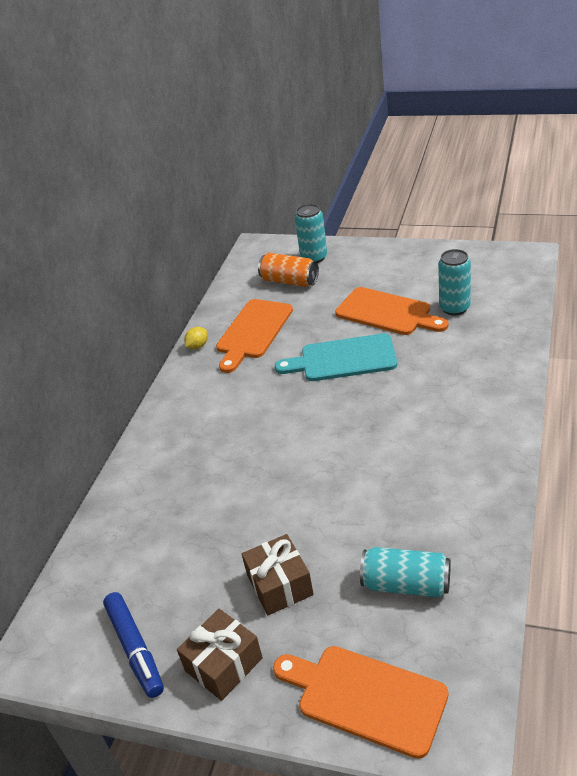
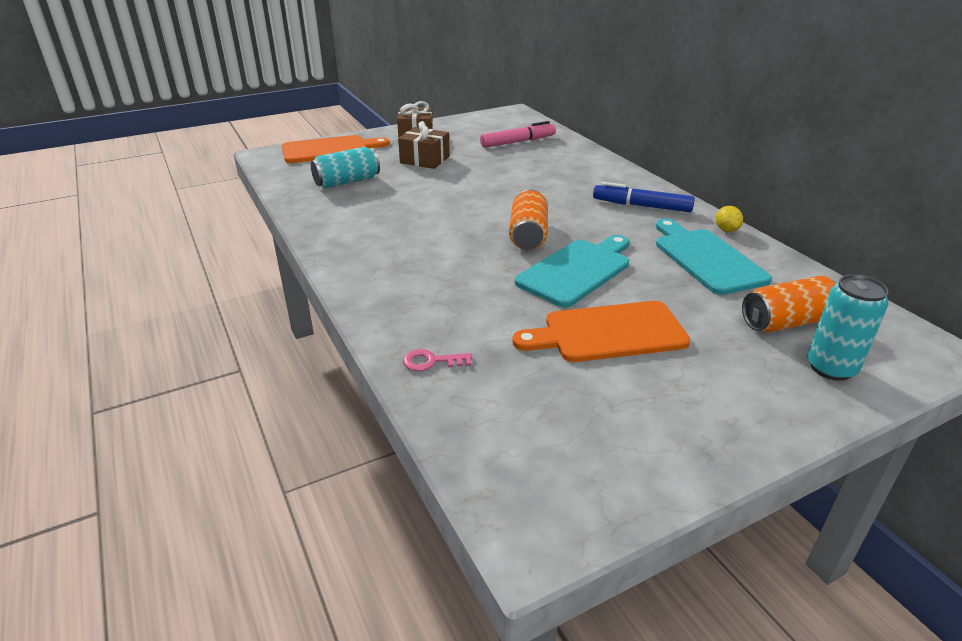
camera: 130 degrees right, 5 degrees down
blue marker [103,592,164,698] -> blue marker moved to [593,182,695,212]
orange cutting board [216,299,293,373] -> turquoise cutting board [656,218,772,295]
turquoise can [438,249,471,315] -> none
none -> pink key [403,349,472,371]
none -> pink marker [480,121,556,148]
none -> orange can [509,189,548,250]

